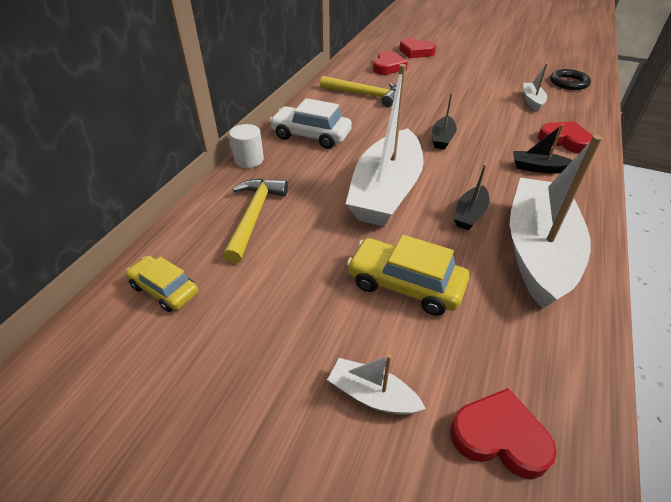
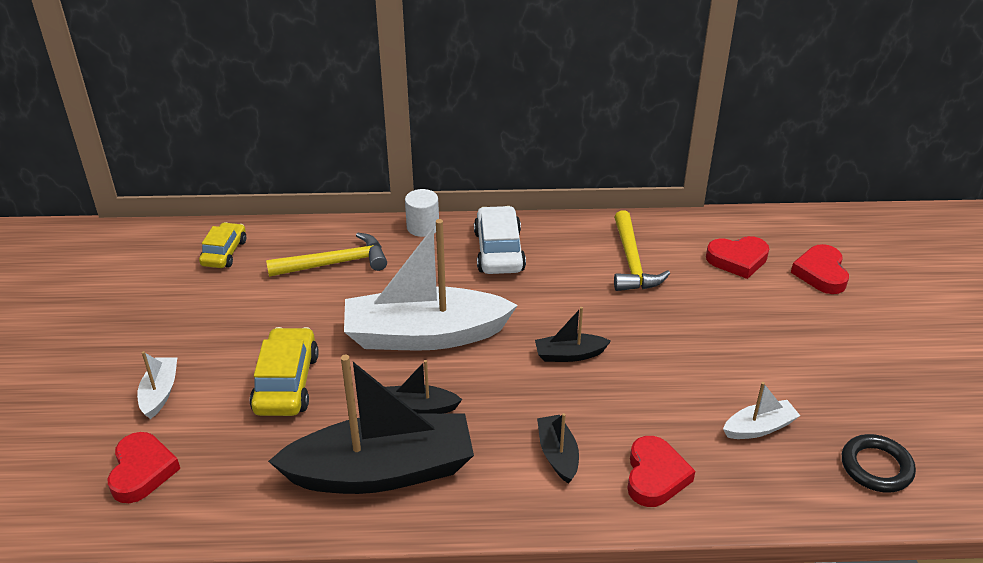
camera: 65 degrees right, 5 degrees down
white boat [510,135,602,309] -> black boat [268,355,474,494]

